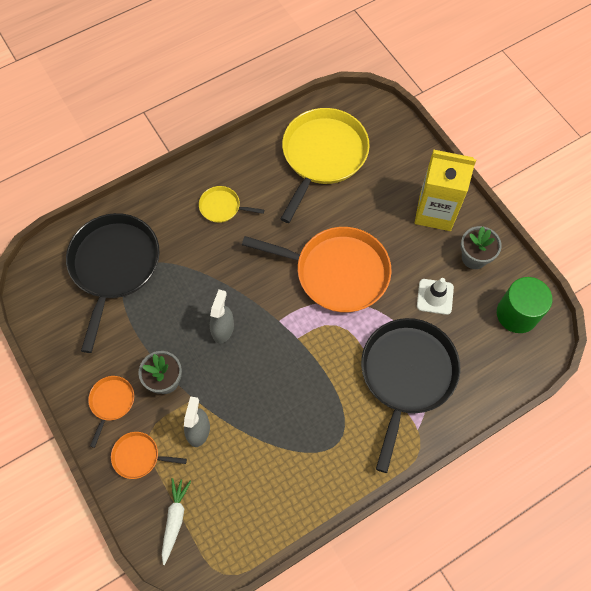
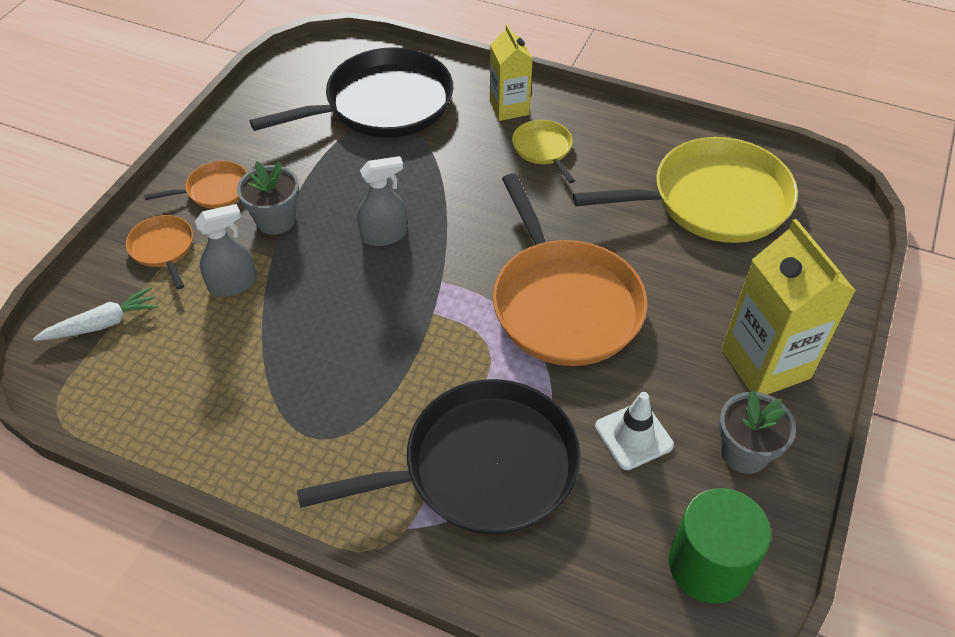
camera: 55 degrees right, 15 degrees down
none -> yellow carton [490,24,533,121]

